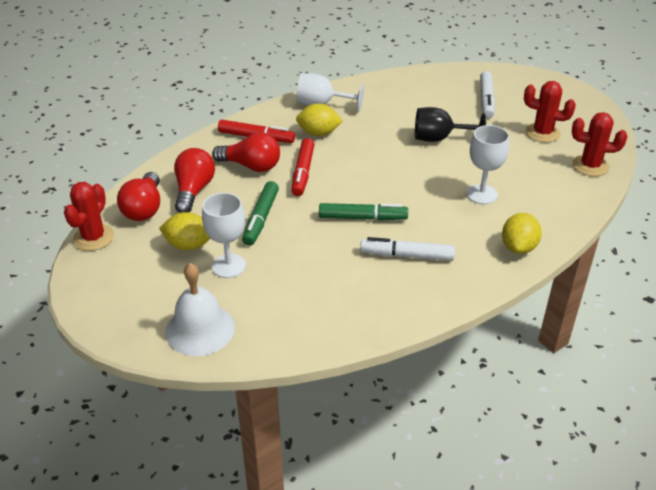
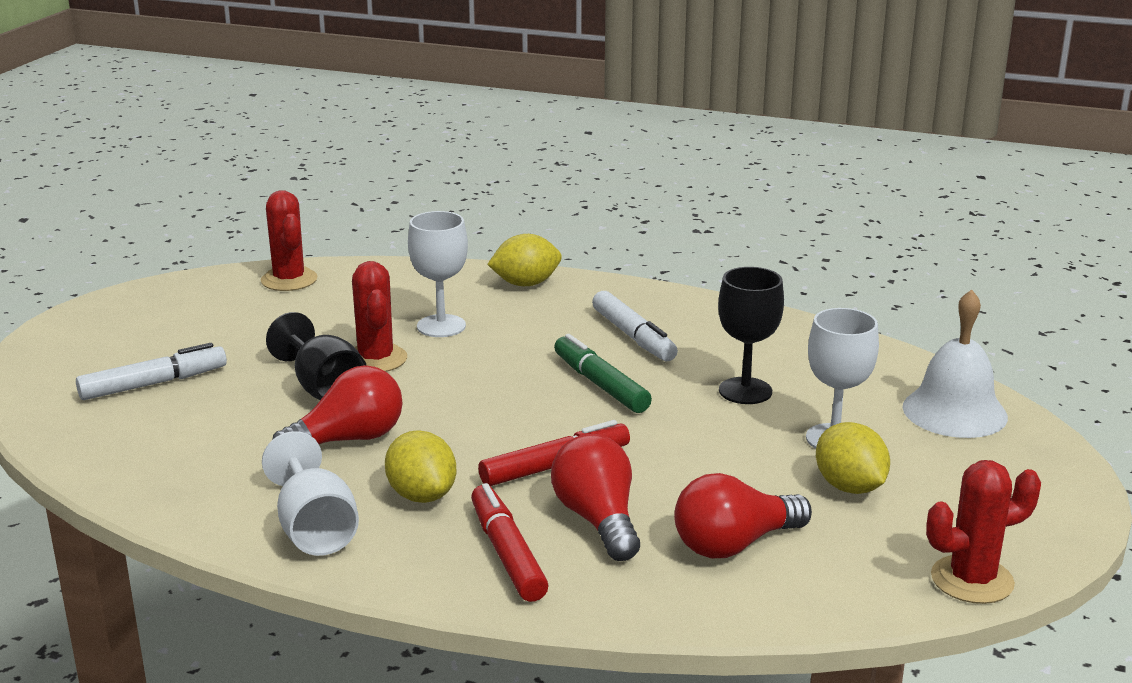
camera: 125 degrees left, 15 degrees down
red light bulb [117,172,160,221] -> red light bulb moved to [272,365,403,444]
green marker [242,181,279,246] -> none
red cactus [524,81,576,142] -> red cactus moved to [352,261,407,372]
none -> black goblet [718,267,784,404]

